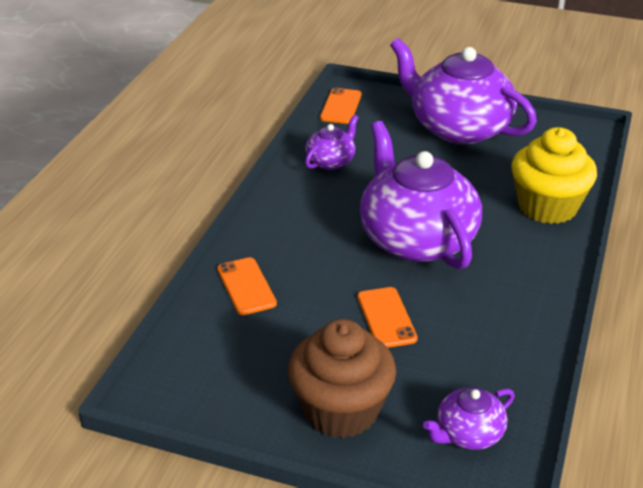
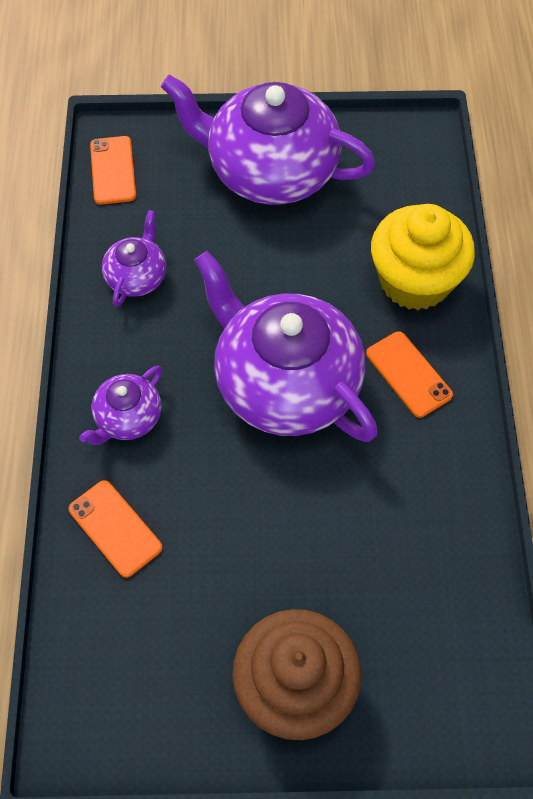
camera: 20 degrees left, 25 degrees up
orange phone [357,287,418,348] -> orange phone moved to [366,331,453,418]
purple teapot [423,387,515,450] -> purple teapot moved to [79,366,162,445]

